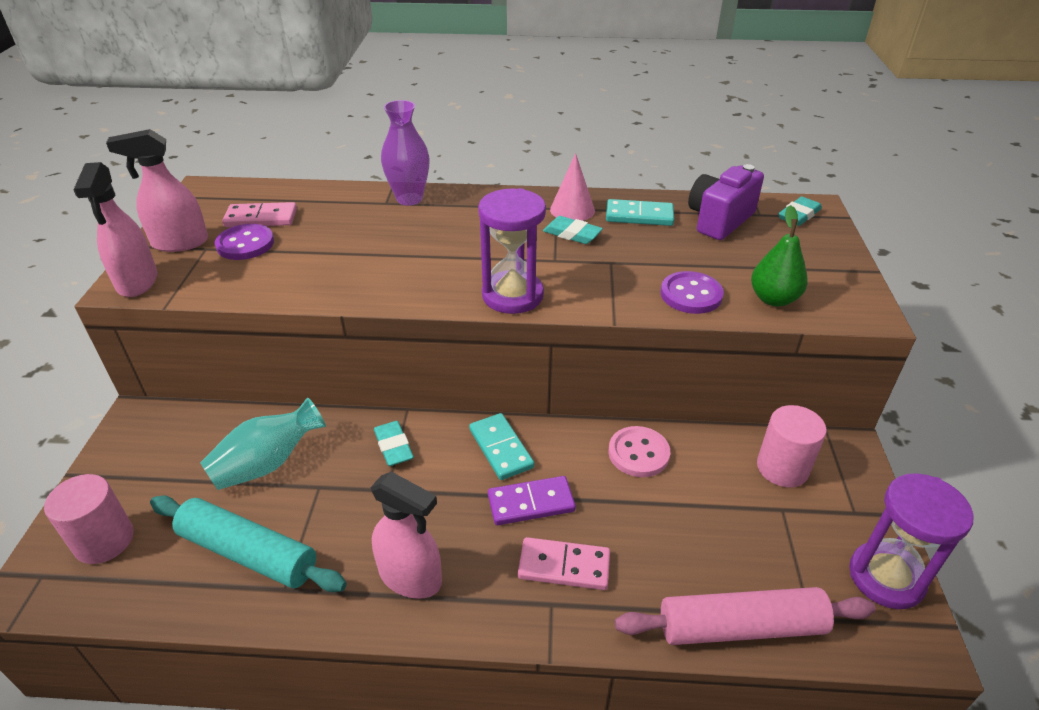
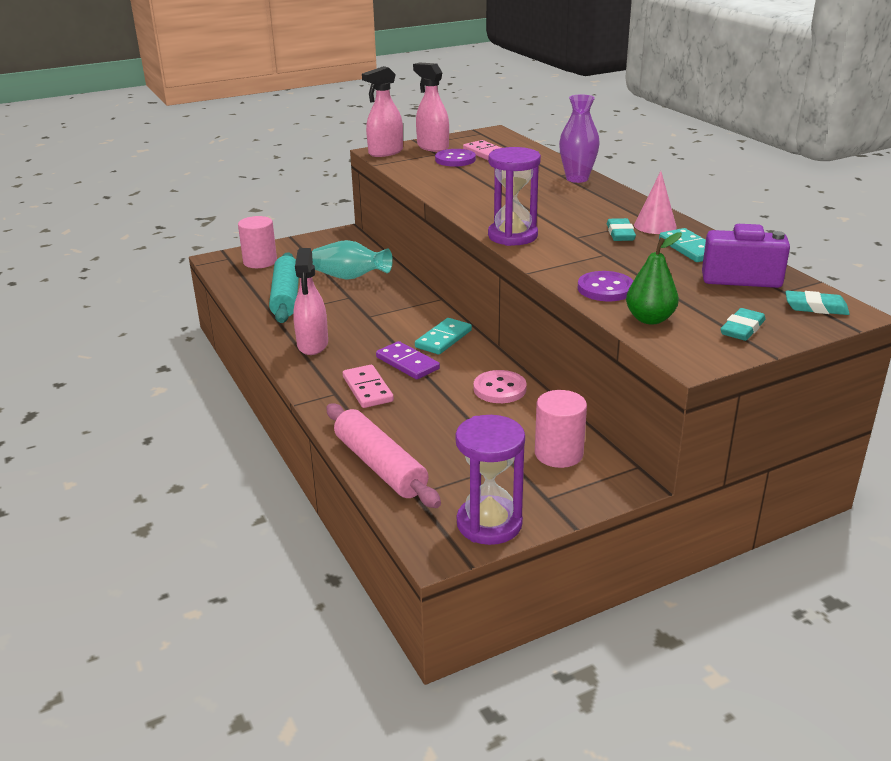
camera: 60 degrees right, 10 degrees down
turquoise eraser [374,421,414,466] -> turquoise eraser moved to [720,308,765,341]

